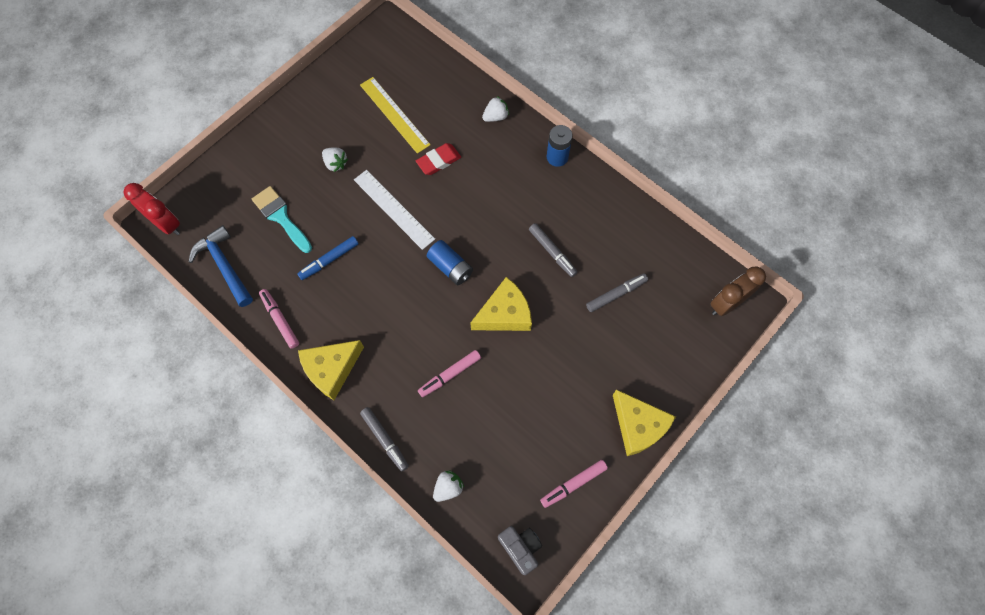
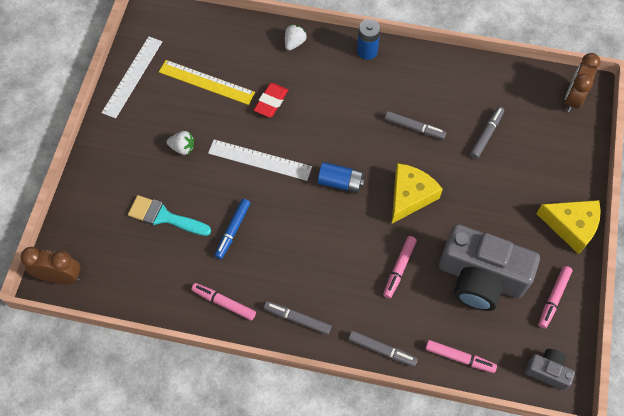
camera: 30 degrees left, 5 degrees down
red clock [124,183,180,235] -> brown clock [20,247,81,284]
blue hammer [189,225,253,307] -> none
yellow cheese [298,340,364,400] -> grey marker [264,301,332,335]
white strawberry [433,470,464,502] -> pink marker [425,340,497,373]
none -> white ruler [101,37,162,119]
none -> grey camera [439,224,540,311]

